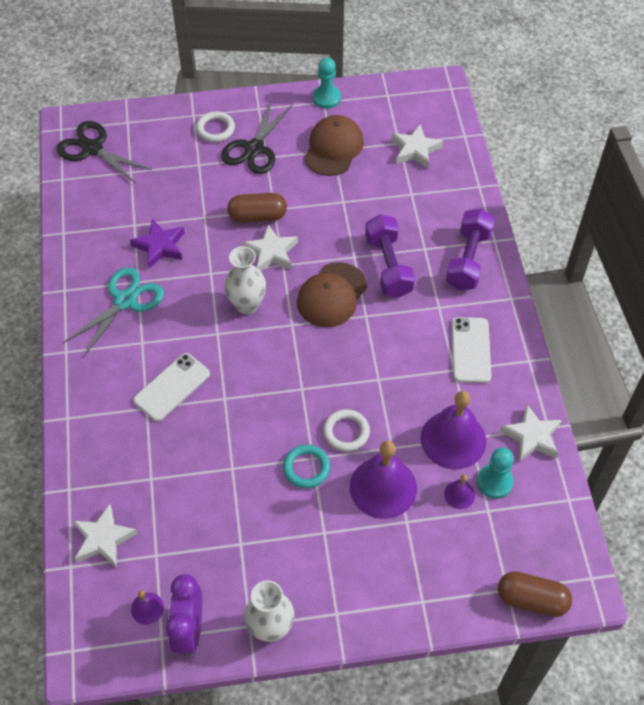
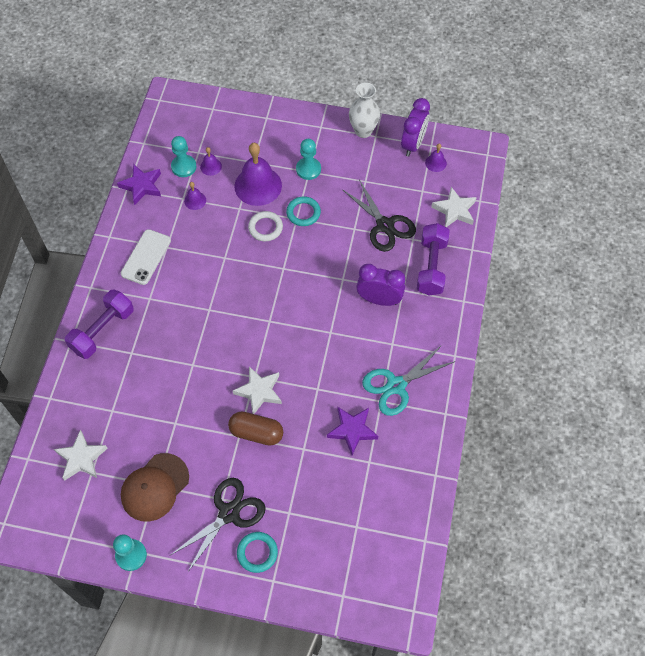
camera: 160 degrees left, 5 degrees up
black scissors [56,121,152,184] -> black scissors moved to [342,180,416,252]
white phone [133,353,210,422] -> purple clock [356,264,405,306]
white ring [196,111,235,142] -> turquoise ring [237,532,278,573]
white vase [224,246,266,314] -> none
brown cap [297,262,367,327] -> none
purple dumbbell [365,214,415,298] -> purple dumbbell moved to [417,223,450,296]
purple bell [421,391,486,469] -> purple bell [184,182,206,210], size x0.46
brown capsule [498,571,572,617] -> none
white star [500,404,562,462] -> purple star [117,164,161,205]
none -> turquoise pawn [296,139,321,180]

